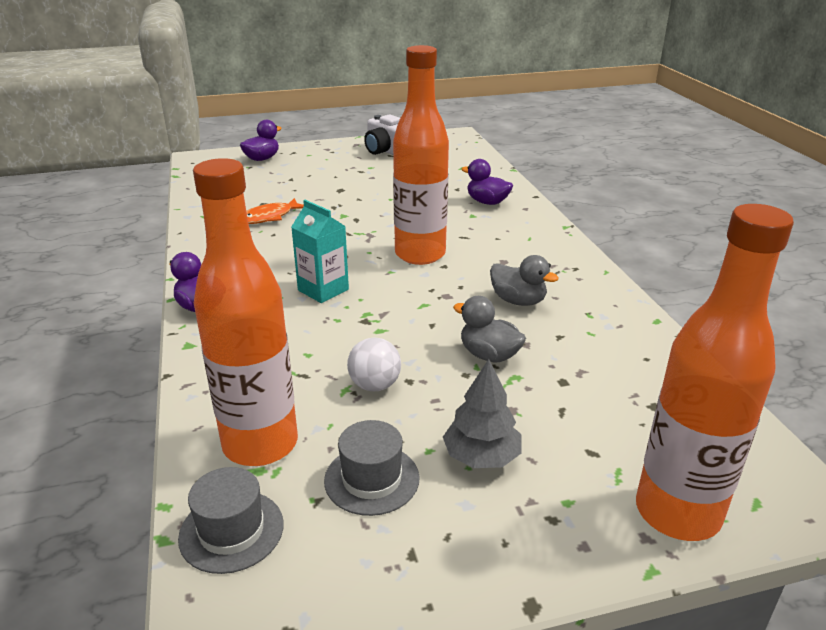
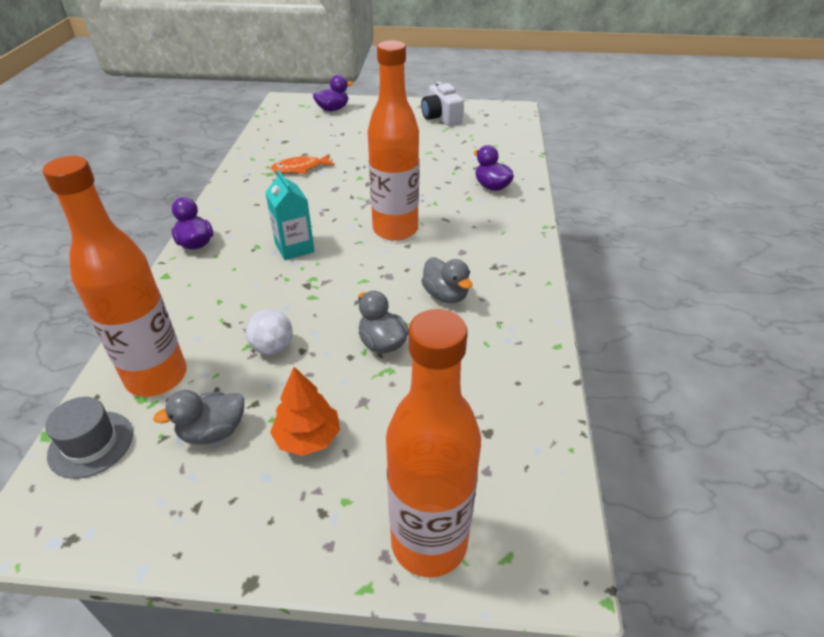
camera: 20 degrees right, 10 degrees up
grey hat [324,420,420,516] -> grey duck [153,390,244,444]
grey tree [443,359,521,468] -> orange tree [270,367,340,456]

